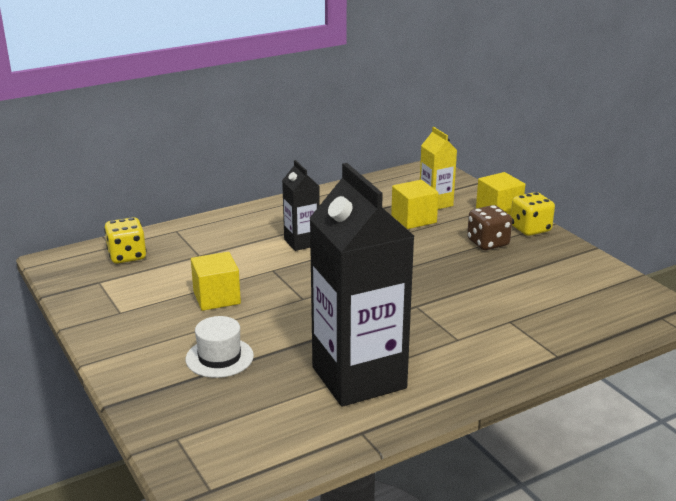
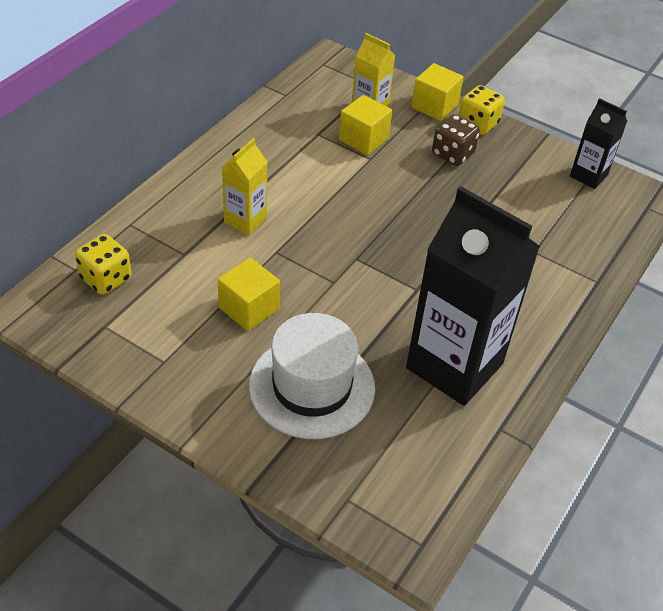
camera: 30 degrees left, 20 degrees up
white hat [186,316,254,378] -> white hat [249,313,375,439], size x1.77
black carton [282,160,320,251] -> black carton moved to [570,98,627,189]
none -> yellow carton [222,138,268,235]

